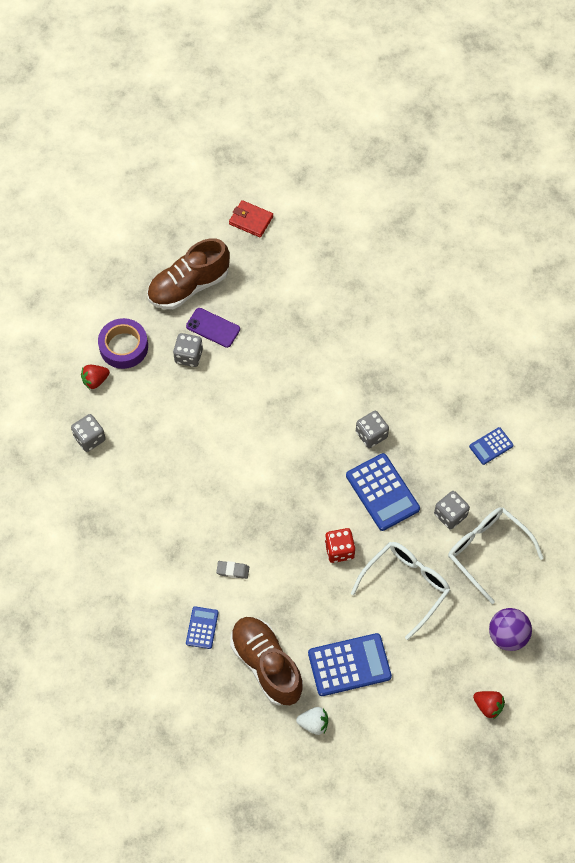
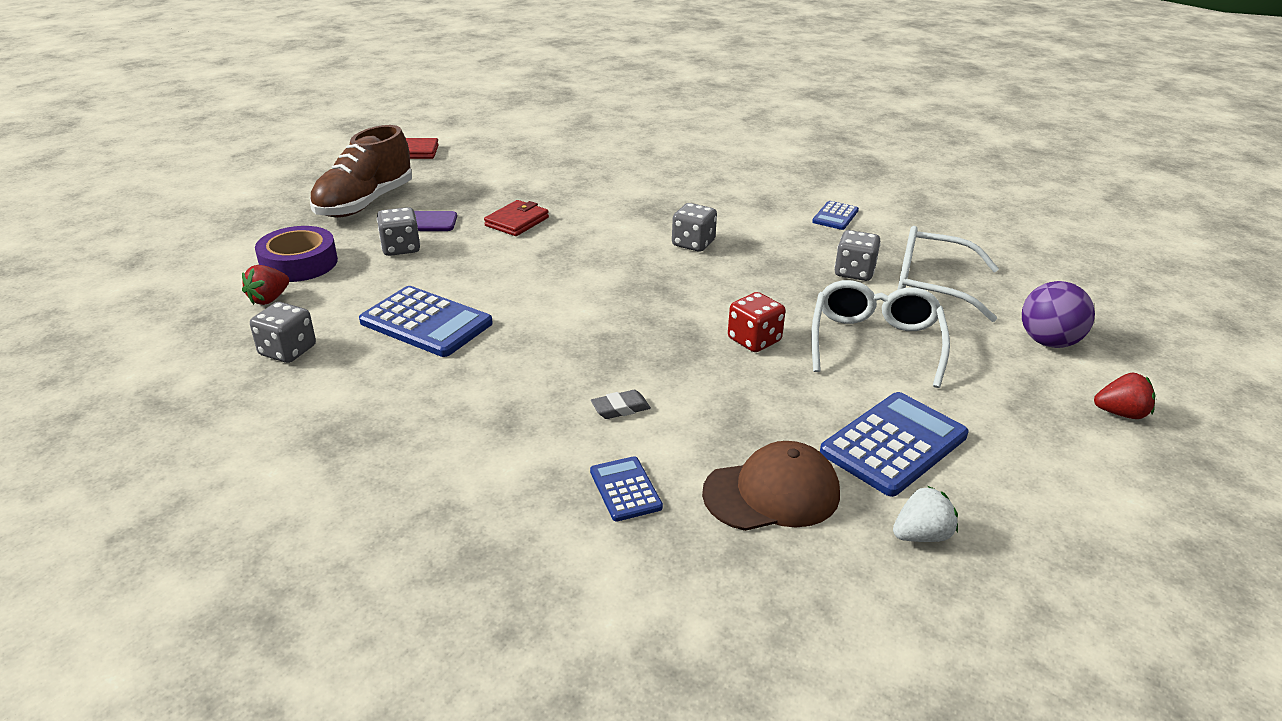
camera: 30 degrees left, 30 degrees down
brown shoe [230,617,303,706] -> brown cap [702,441,840,531]
blue calculator [346,453,420,531] -> blue calculator moved to [359,286,493,357]
none -> red wallet [484,200,549,236]

